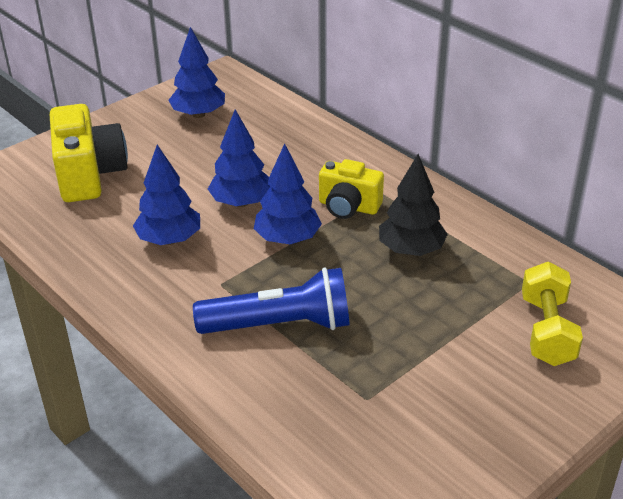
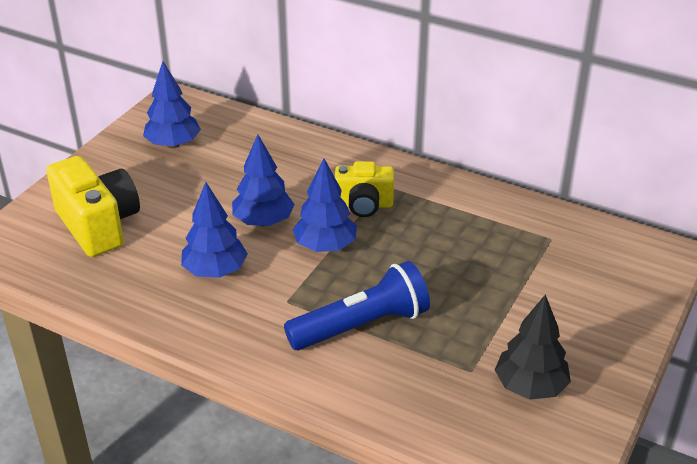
camera: 20 degrees left, 0 degrees up
black tree [379,154,448,256] -> black tree moved to [495,294,571,400]
yellow dumbbell [522,262,583,366] -> none

